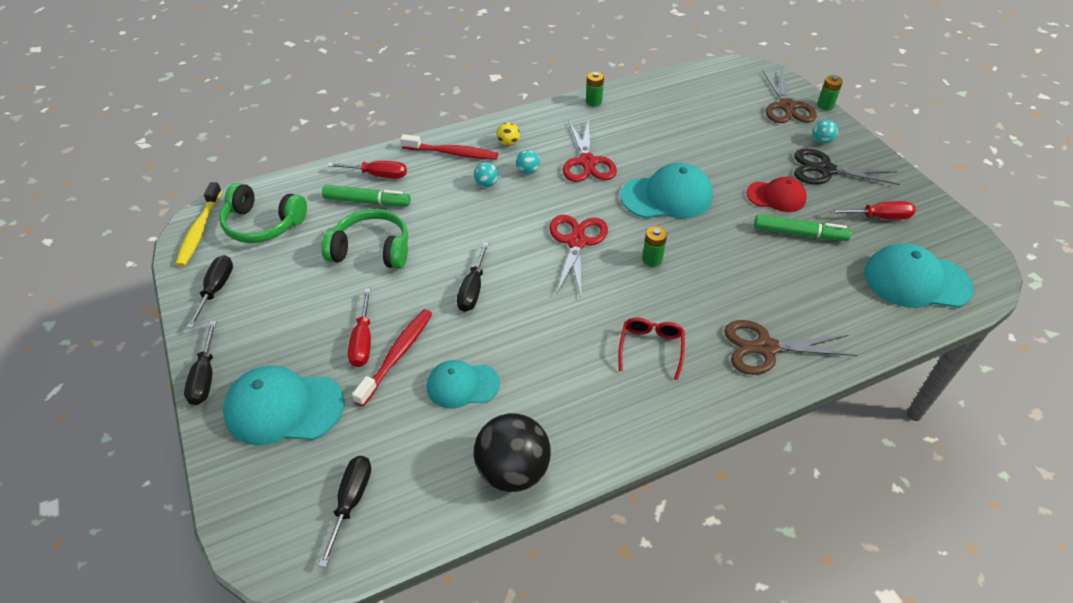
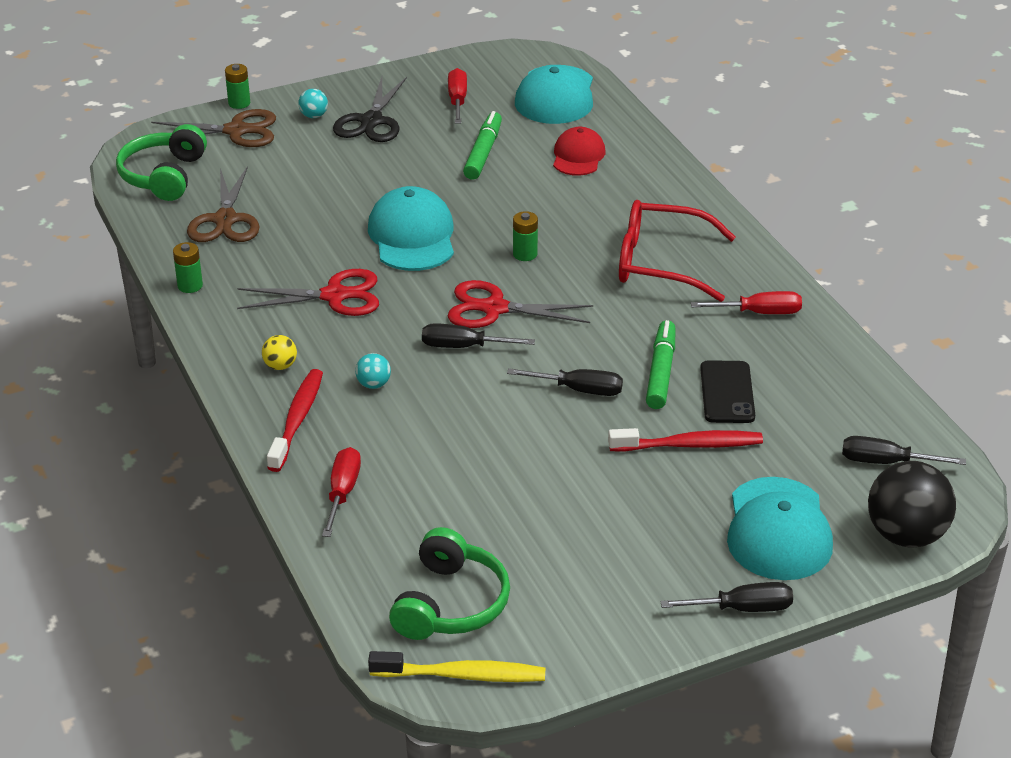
camera: 90 degrees left, 10 degrees down
black screwdriver [186,255,233,328] -> black screwdriver moved to [422,323,535,348]
green headphones [321,209,408,269] -> green headphones moved to [116,124,207,201]
green marker [322,185,411,206] -> green marker moved to [646,320,676,409]
red screwdriver [348,289,371,367] -> red screwdriver moved to [691,291,802,314]
red toothbrush [352,309,432,406] -> red toothbrush turned 150 degrees clockwise [608,428,763,452]
turquoise cap [427,360,500,409] -> black phone [700,360,755,423]
black ball [474,413,551,492] -> black ball moved to [868,461,956,548]
turquoise ball [516,150,540,174] -> none
red glasses [618,317,685,380] -> red glasses [619,200,736,302], size x1.76
brown scissors [724,320,857,375] -> brown scissors moved to [187,166,259,242]
red cap [746,177,807,212] -> red cap moved to [553,127,605,176]

